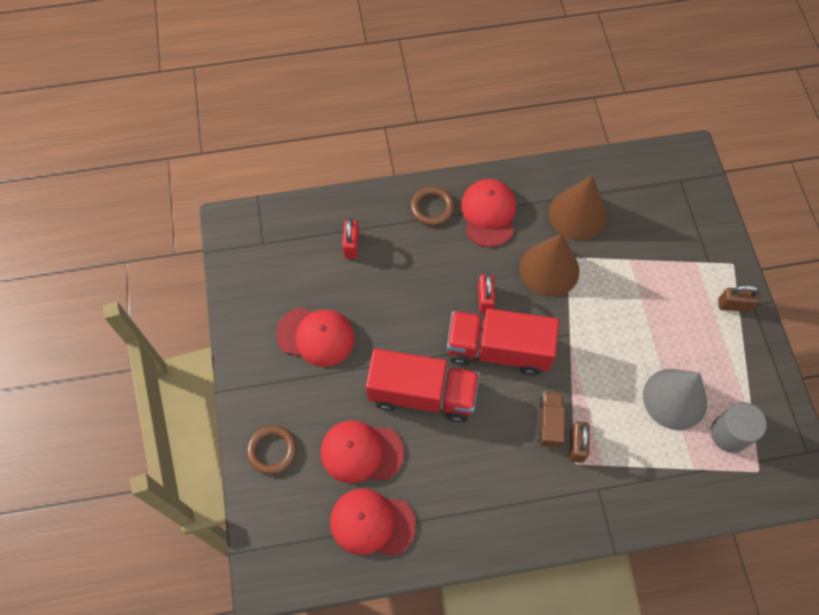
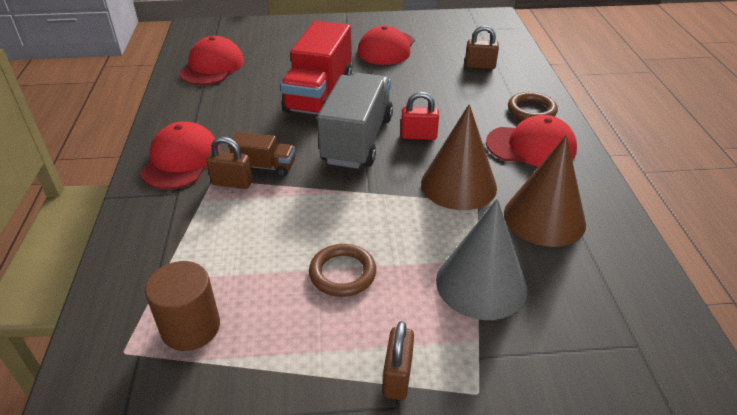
camera: 95 degrees right, 25 degrees down
brown ring [247,425,297,475] -> brown ring moved to [309,244,376,297]
red cap [321,420,404,483] -> red cap moved to [140,121,220,189]
red padlock [342,218,359,259] -> brown padlock [465,26,499,69]
red truck [447,309,559,375] -> grey truck [317,73,393,169]
grey cone [643,369,707,430] -> grey cone moved to [436,199,527,320]
grey cylinder [711,402,767,453] -> brown cylinder [145,261,220,351]

